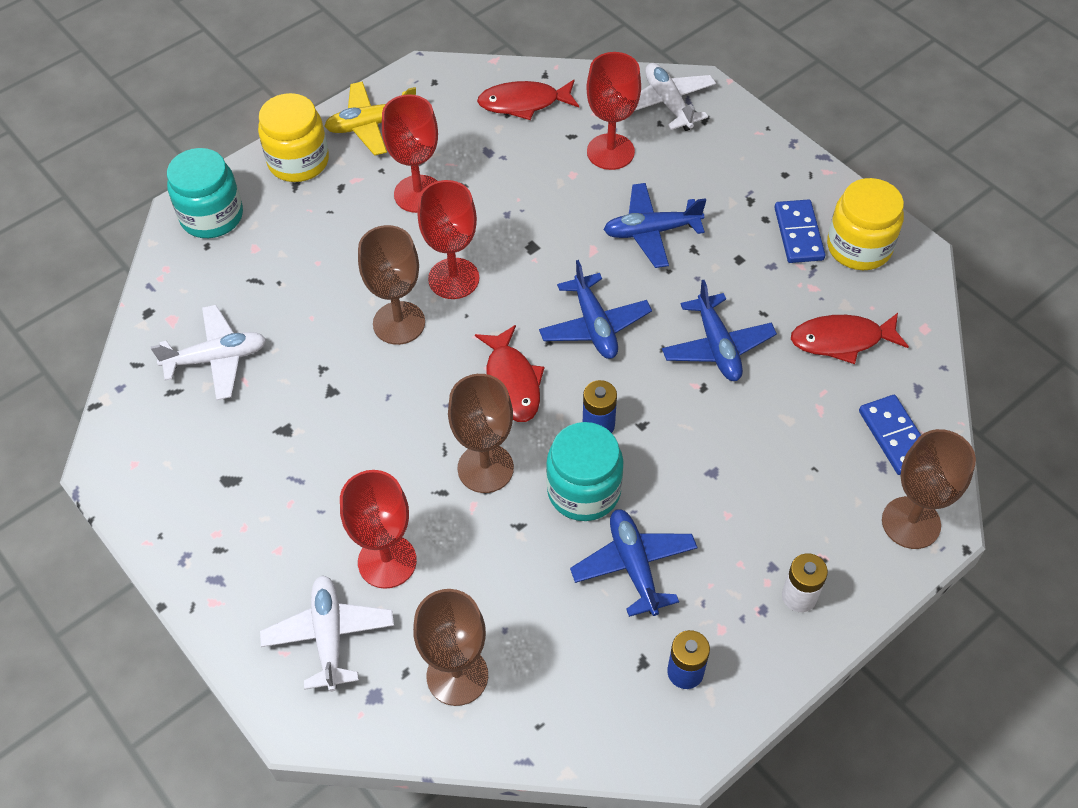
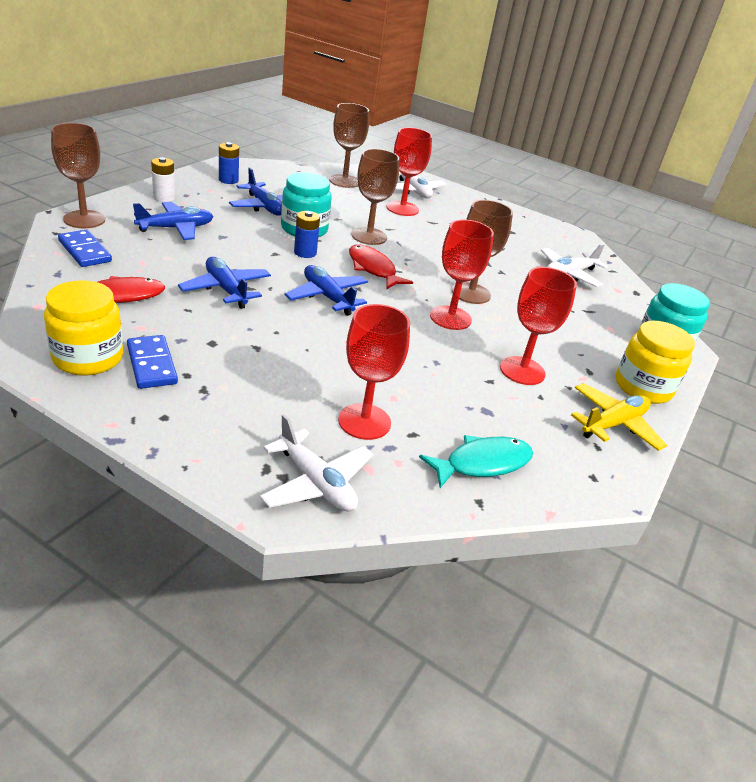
camera: 155 degrees right, 20 degrees down
red fish [477,80,579,120] -> turquoise fish [419,435,533,488]
blue plane [604,183,706,268] -> blue plane moved to [133,202,213,240]

